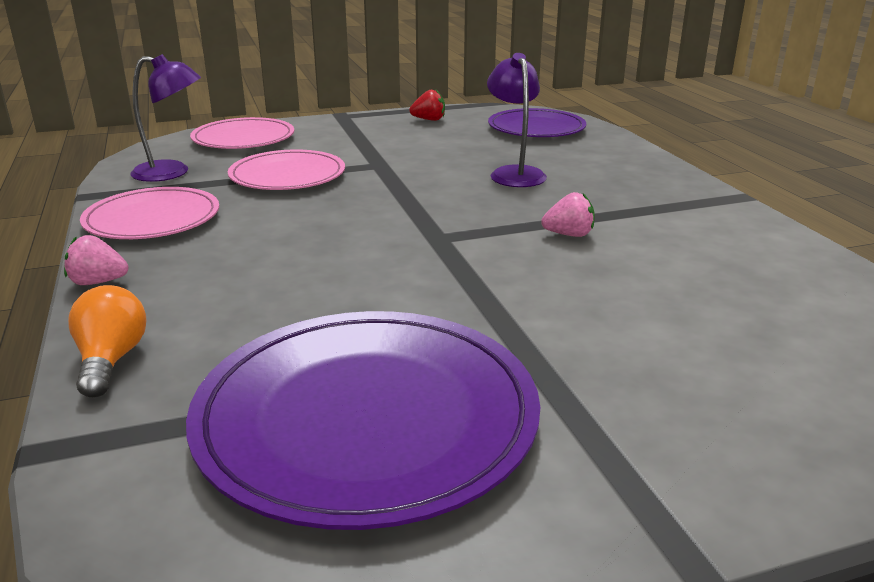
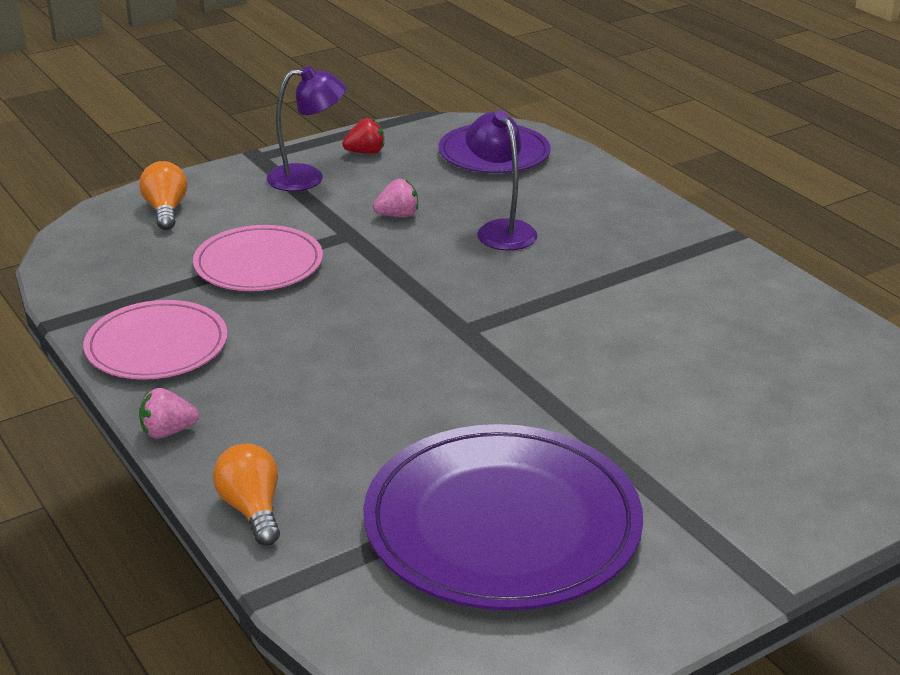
camera: 15 degrees left, 5 degrees up
purple lamp [131,54,201,182] -> purple lamp moved to [267,66,346,191]
pink plate [190,117,294,149] -> orange light bulb [140,161,187,230]
pink strawberry [541,192,595,237] -> pink strawberry moved to [373,179,418,217]

